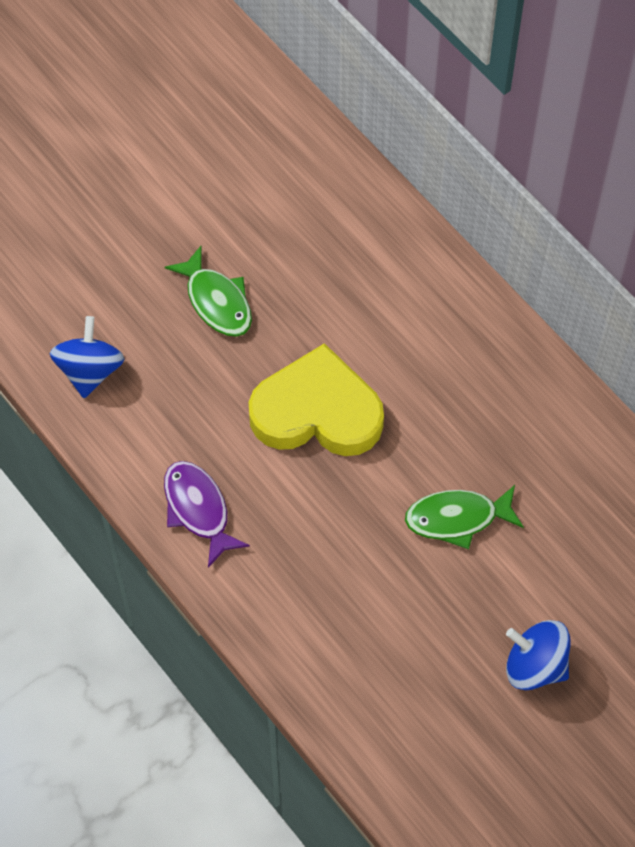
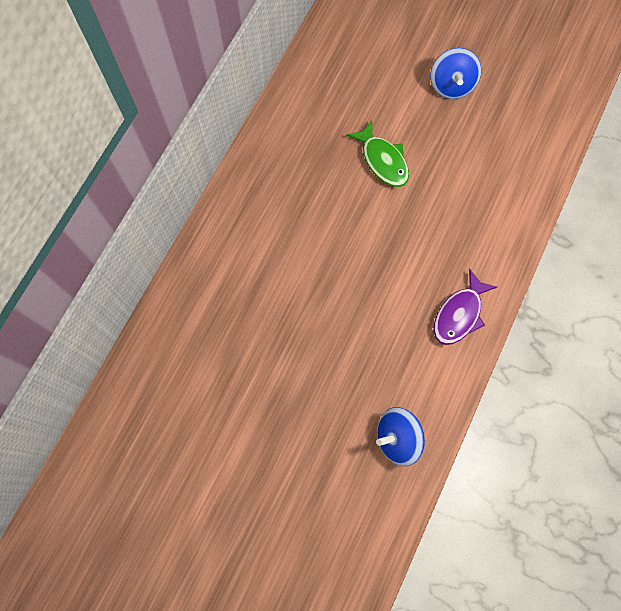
camera: 115 degrees left, 10 degrees up
green fish [165,246,252,337] -> none
yellow heart [249,343,384,456] -> none

